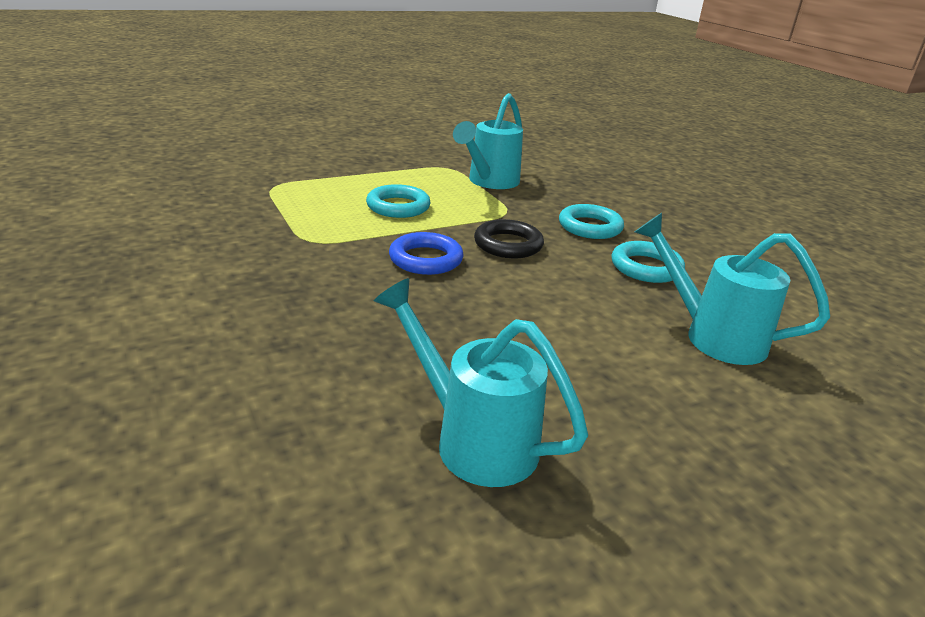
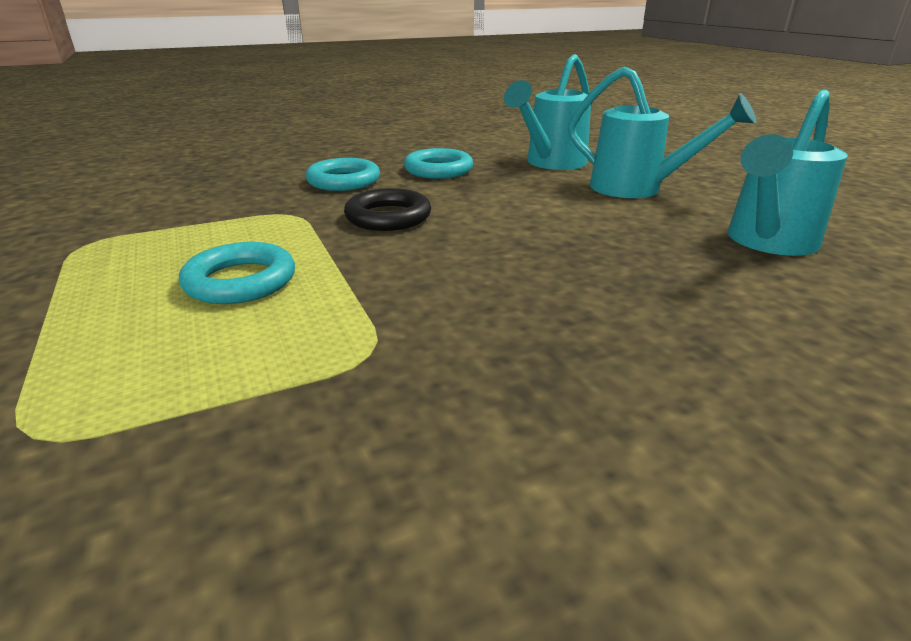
camera: 85 degrees left, 0 degrees up
blue ring [389,232,464,275] -> none
turquoise watering can [453,93,523,189] -> turquoise watering can moved to [568,66,757,198]

